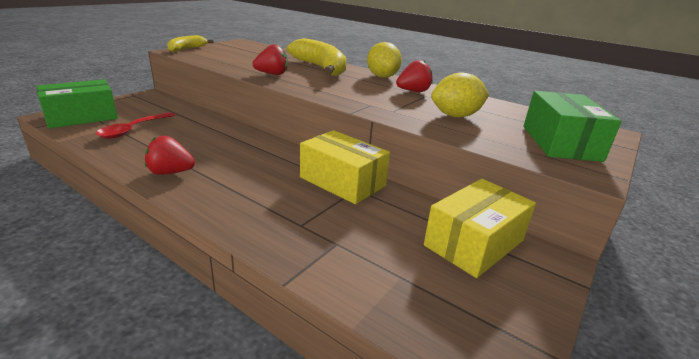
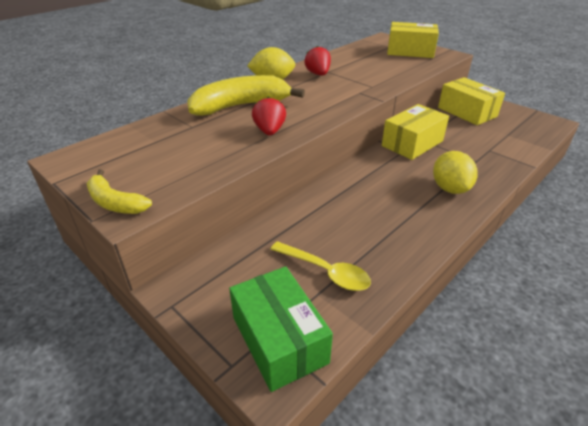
camera: 80 degrees left, 10 degrees up
red spoon [96,112,175,139] -> yellow spoon [271,241,371,291]
red strawberry [145,136,195,175] -> none
yellow lemon [431,72,489,118] -> yellow lemon moved to [433,151,478,194]
green box [523,91,622,162] -> yellow box [387,22,439,58]

